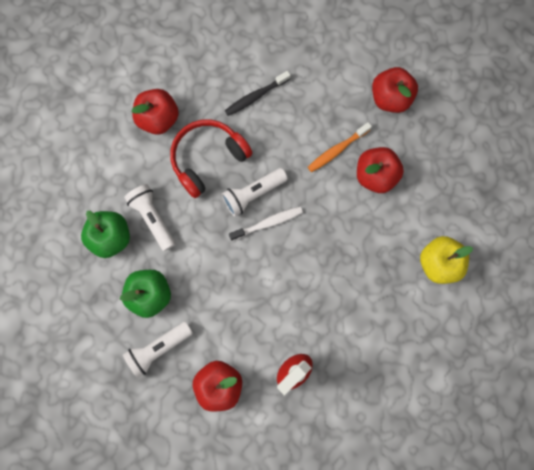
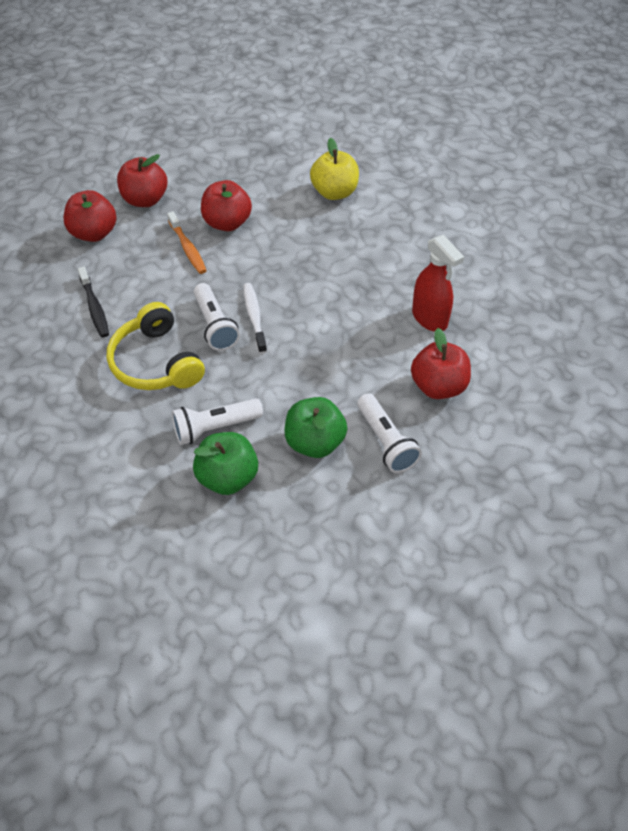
camera: 80 degrees left, 25 degrees down
red apple [132,89,179,135] -> red apple moved to [64,190,117,242]
red headphones [170,119,252,198] -> yellow headphones [107,302,205,390]

